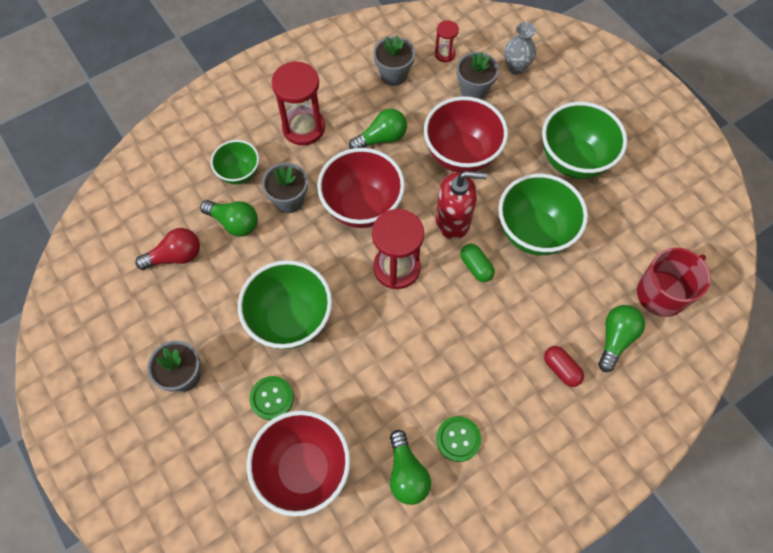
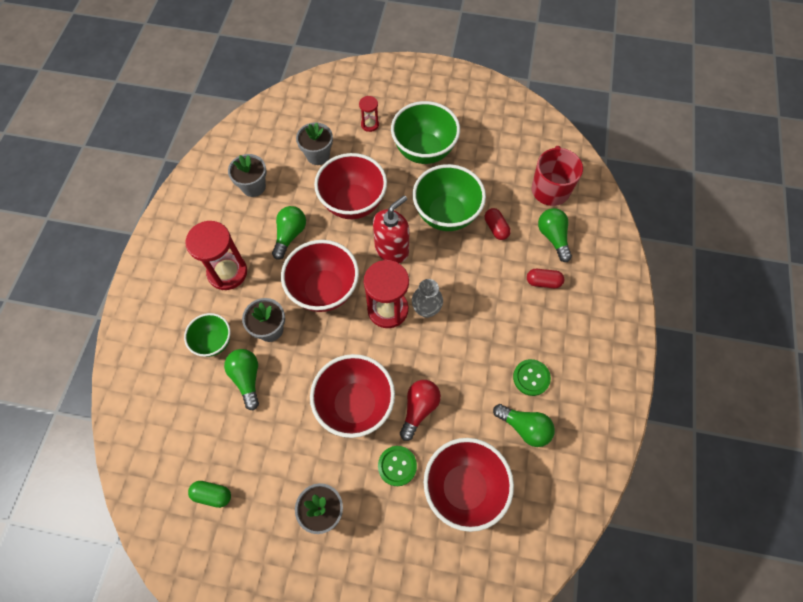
camera: 45 degrees left, 0 degrees up
red light bulb [135,228,200,270] -> red light bulb moved to [400,380,441,441]
green light bulb [200,200,258,237] -> green light bulb turned 90 degrees counterclockwise [224,349,259,411]
green bowl [238,260,332,349] -> red bowl [310,354,395,438]
red hourglass [435,20,459,62] -> red hourglass moved to [359,96,379,132]
green capsule [460,244,495,282] -> green capsule moved to [188,481,231,508]
grey vase [504,22,536,75] -> grey vase moved to [412,279,443,318]
none -> red capsule [485,208,511,240]

